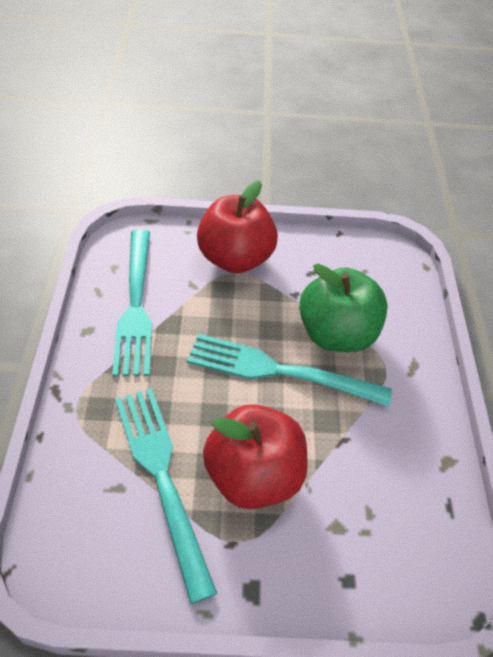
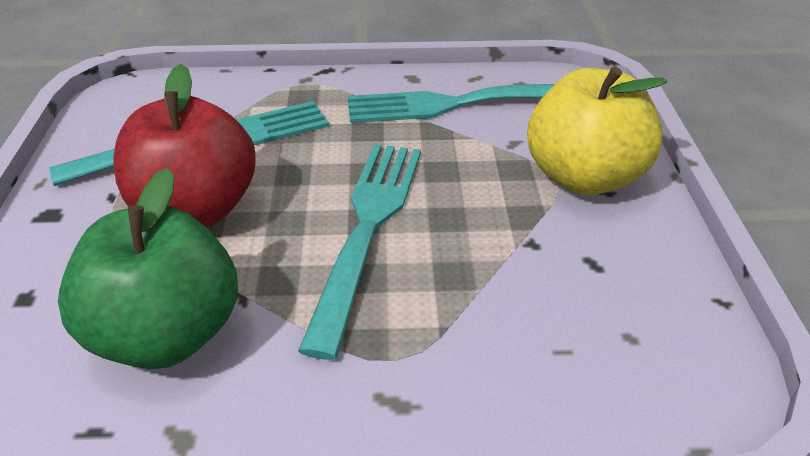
camera: 90 degrees right, 10 degrees down
red apple [197,180,278,274] -> yellow apple [527,67,667,195]
green apple [299,264,388,352] -> green apple moved to [58,168,238,369]

